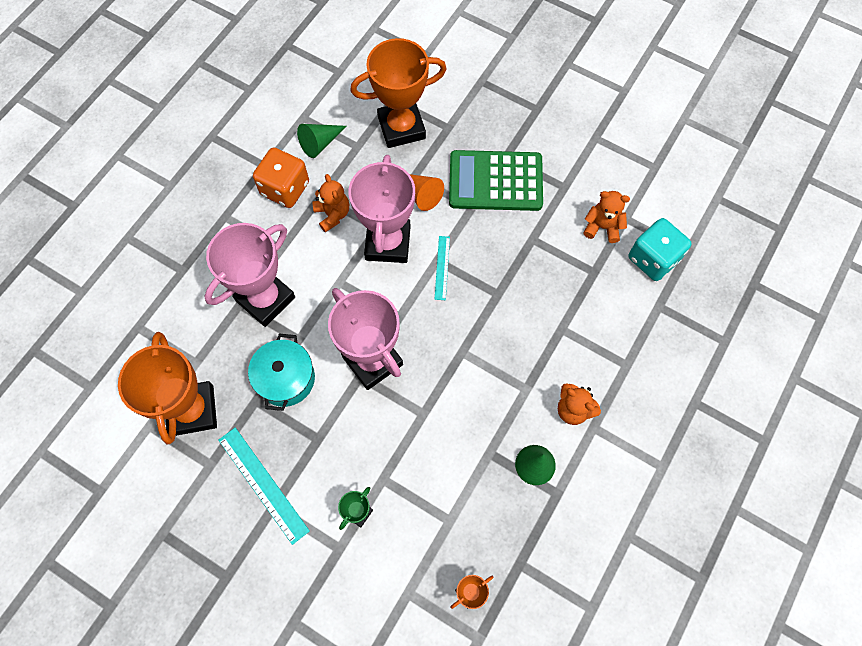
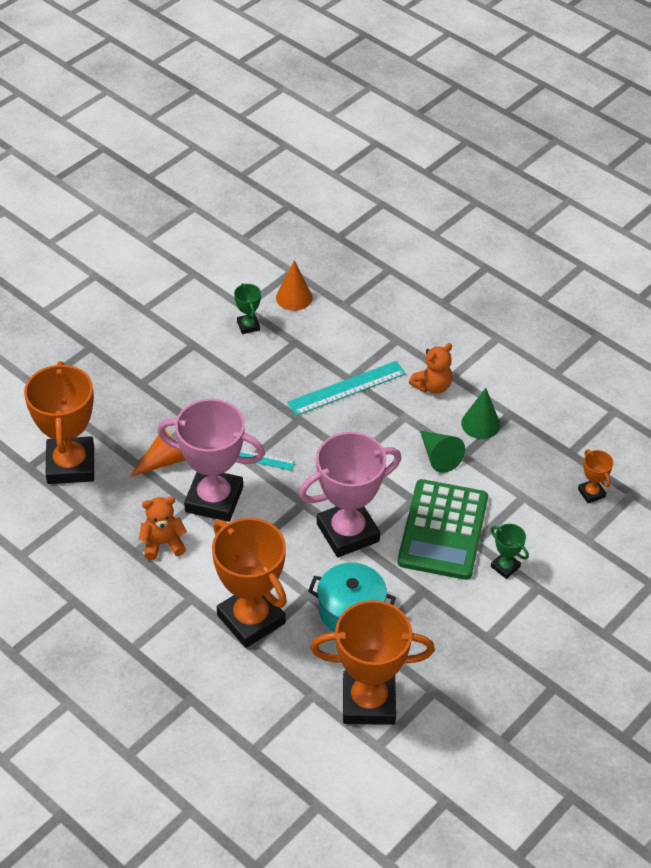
camera: 80 degrees left, 20 degrees down
pink trophy [204,223,295,327] -> orange trophy [212,518,287,648]
turquoise ruler [218,428,310,545] -> turquoise ruler moved to [287,361,406,416]
orange dice [253,148,309,208] -> none
green cone [297,124,347,158] -> green cone moved to [420,431,465,473]
green calculator [449,150,543,211] -> green calculator moved to [397,479,488,580]
orange teddy bear [584,191,630,243] -> green trophy [234,283,261,334]
turquoise dice [628,218,692,281] -> orange cone [276,260,312,311]

